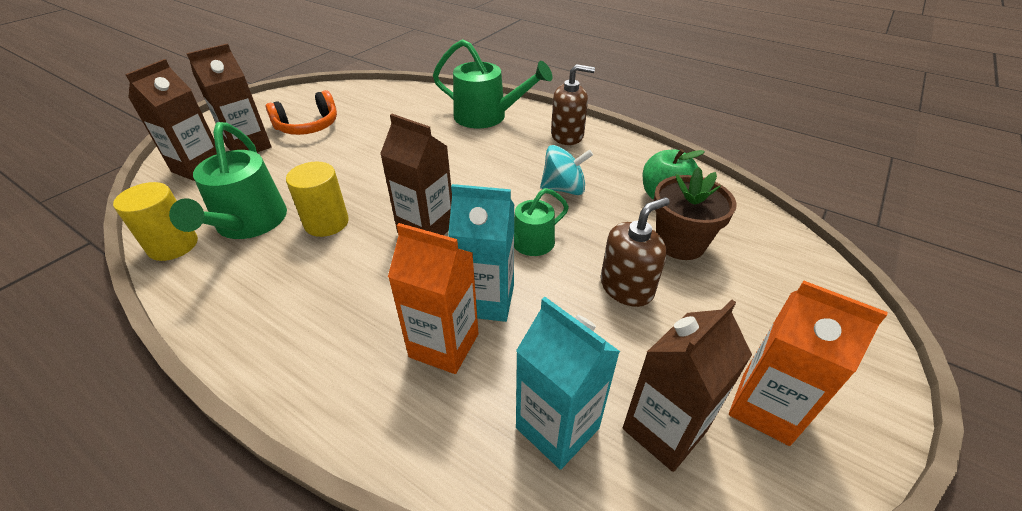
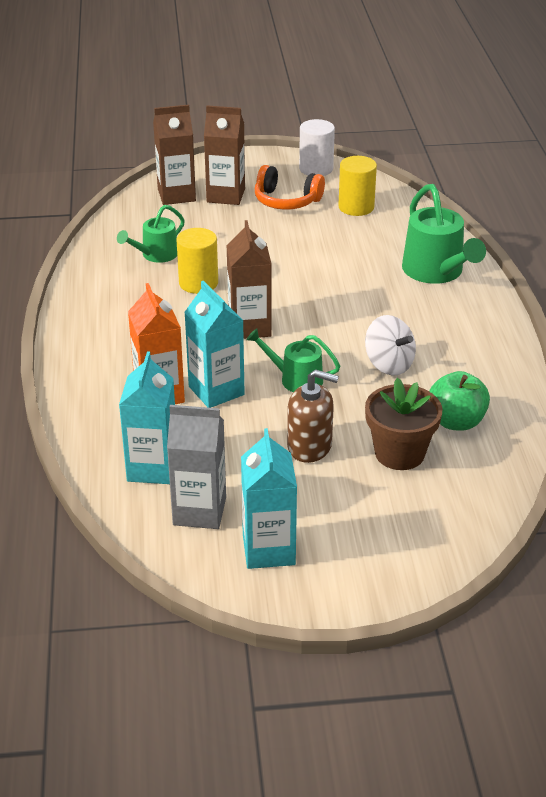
camera: 50 degrees right, 5 degrees down
yellow cylinder [113,182,198,261] -> yellow cylinder moved to [338,156,377,216]
green watering can [169,122,287,239] -> green watering can [117,205,185,263], size x0.61
turquoise spinning top [540,145,593,195] -> white spinning top [365,315,416,375]
brown soap dispenser [551,64,595,145] -> none
brown carton [623,300,752,472] -> grey carton [167,405,226,529]
orange carton [729,280,887,446] -> turquoise carton [241,428,297,569]
none -> white cylinder [299,119,335,176]

